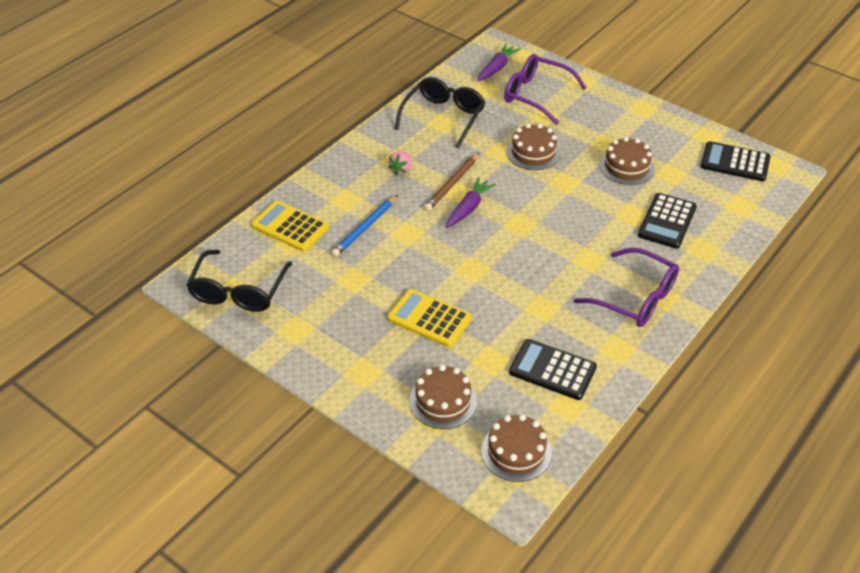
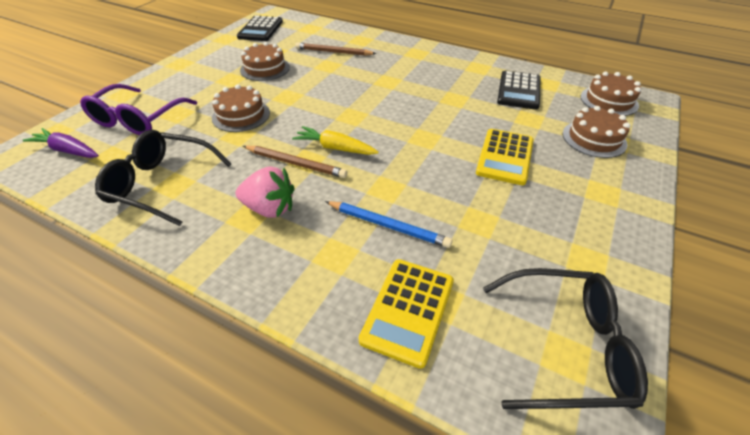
camera: 100 degrees left, 0 degrees up
pink strawberry [388,151,411,175] -> pink strawberry [236,167,295,218], size x1.59
purple carrot [446,177,496,228] -> yellow carrot [292,126,379,155]
purple glasses [574,248,679,327] -> none
black calculator [638,193,697,249] -> brown pencil [295,42,376,56]

